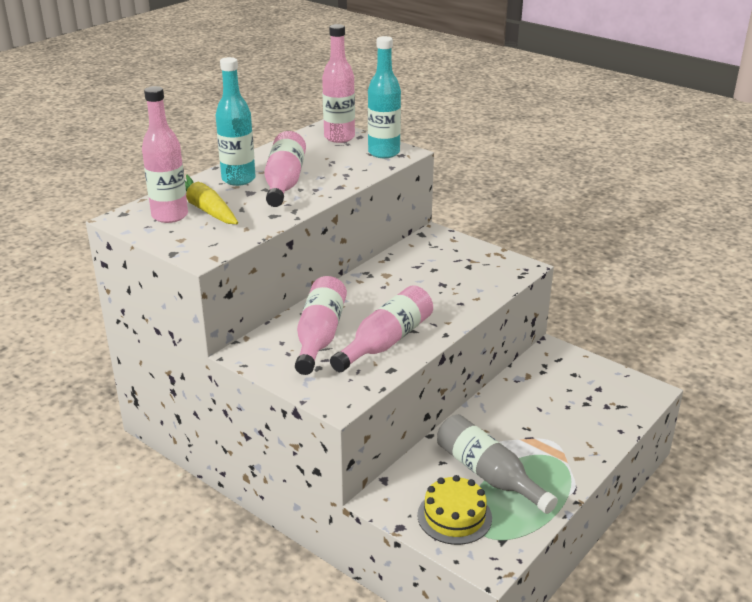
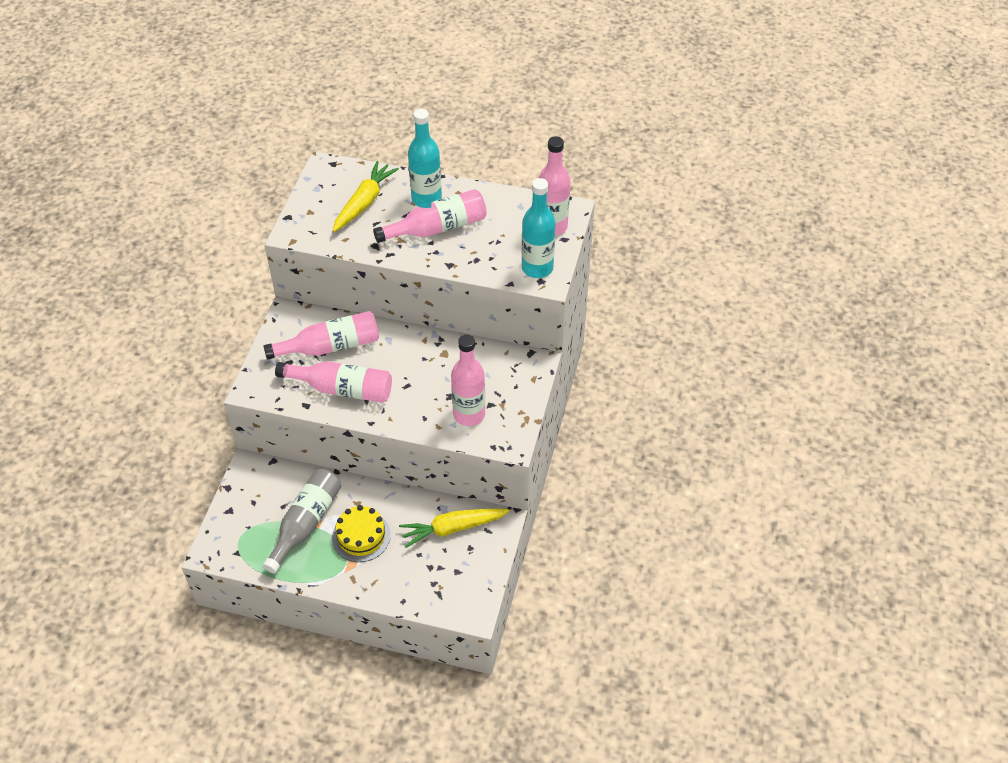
camera: 65 degrees right, 20 degrees up
pink bottle [142,86,188,223] -> pink bottle moved to [451,335,485,426]
yellow cake [417,475,492,545] -> yellow cake moved to [332,505,391,562]
none -> yellow carrot [399,508,510,548]

